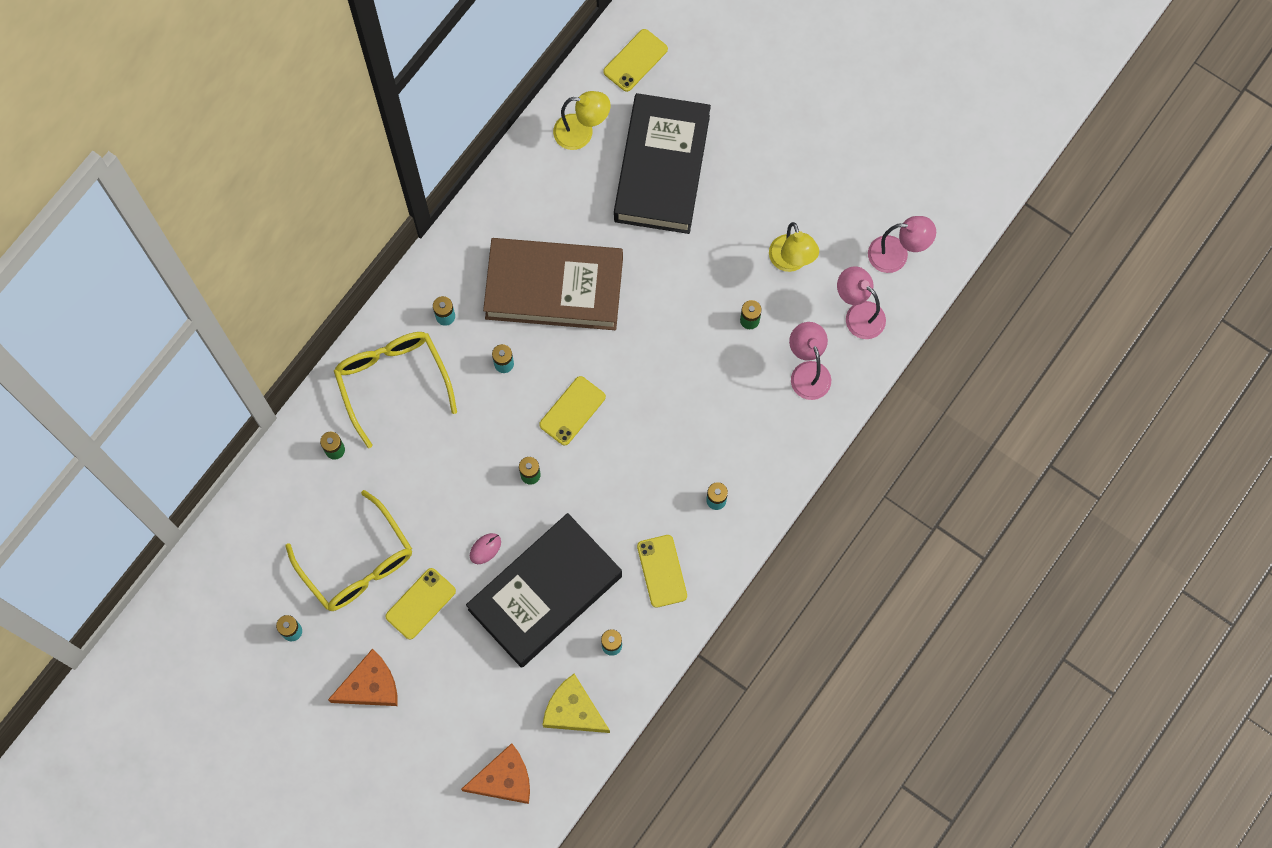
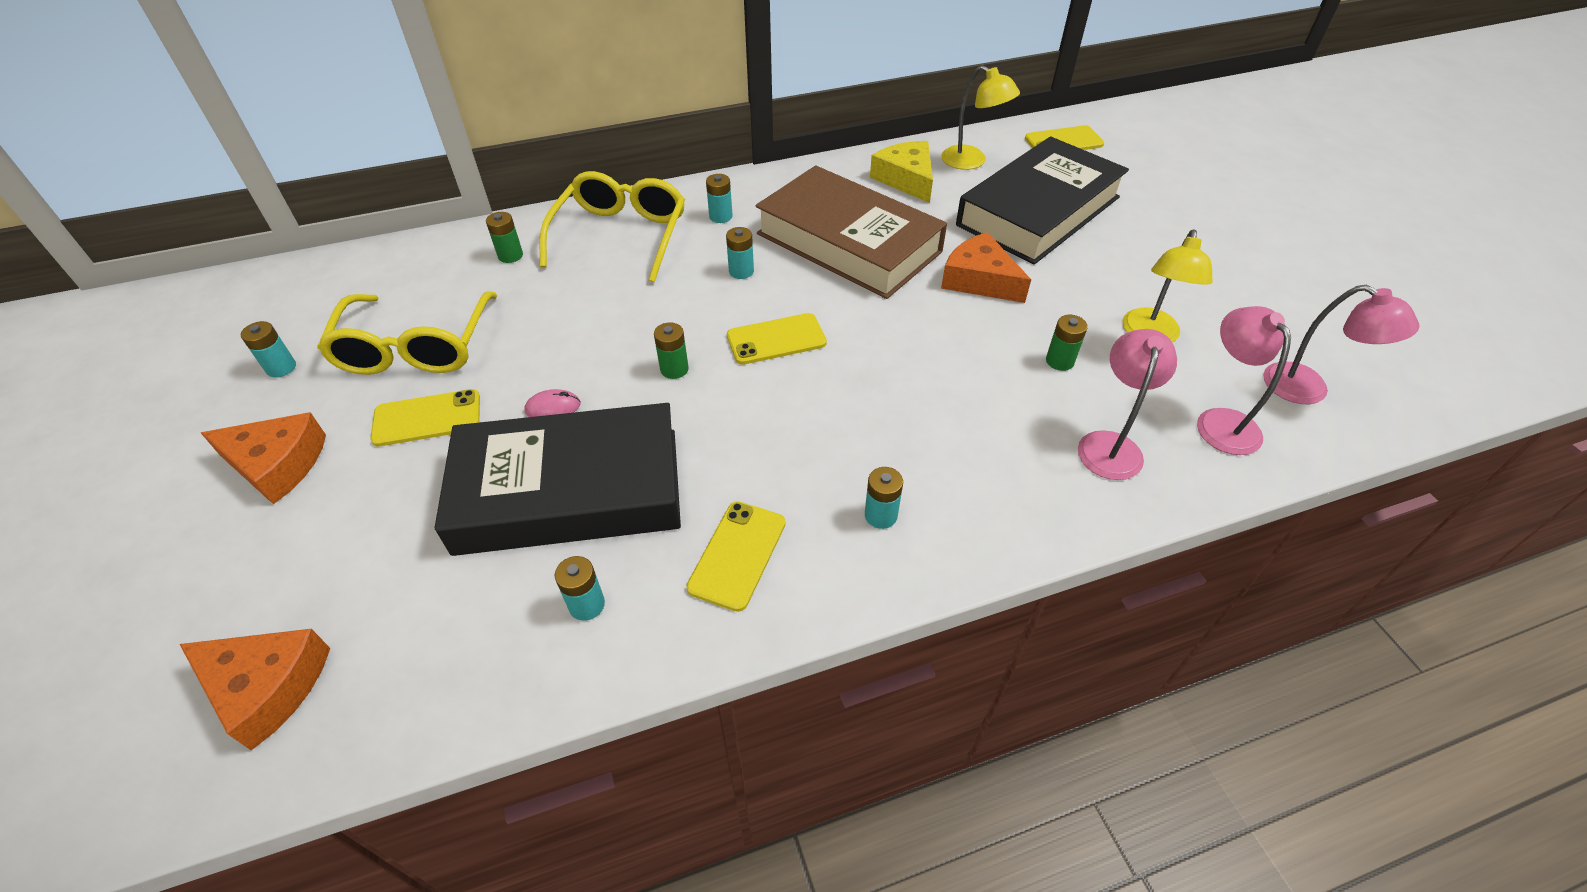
camera: 35 degrees right, 25 degrees down
yellow cheese [543,674,610,733] -> yellow cheese moved to [870,141,933,203]
none -> orange cheese [941,232,1031,303]

